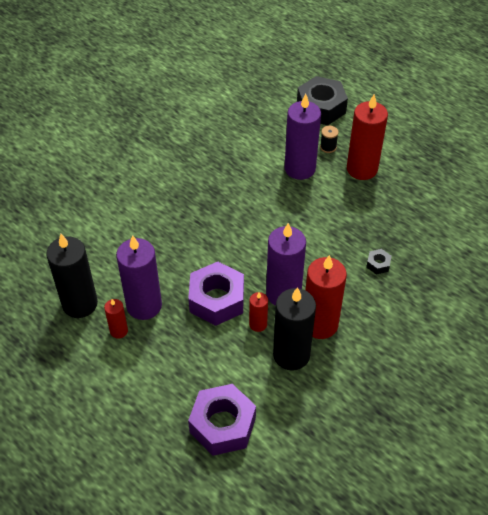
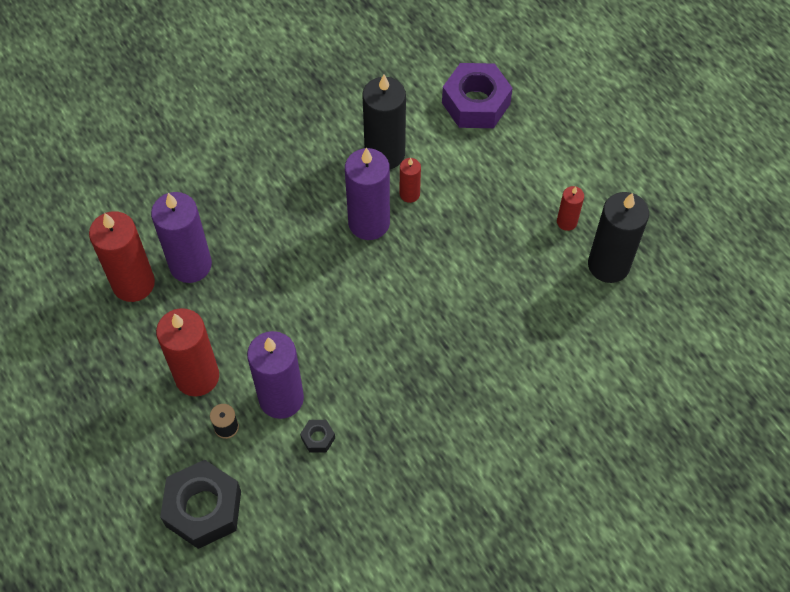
camera: 165 degrees left, 10 degrees up
purple candle [116,235,162,320] -> purple candle moved to [151,192,212,283]
purple nut [188,262,244,326] -> none
red candle [306,255,347,339] -> red candle moved to [89,211,155,302]
black nut [366,249,392,275] -> black nut moved to [300,420,335,453]

